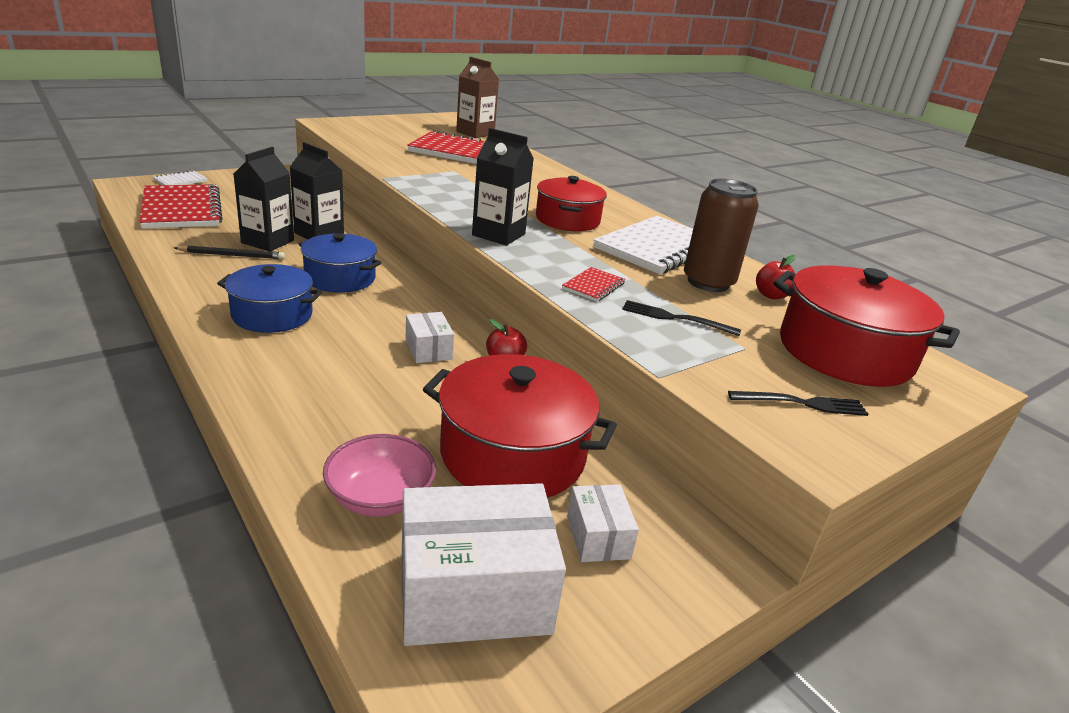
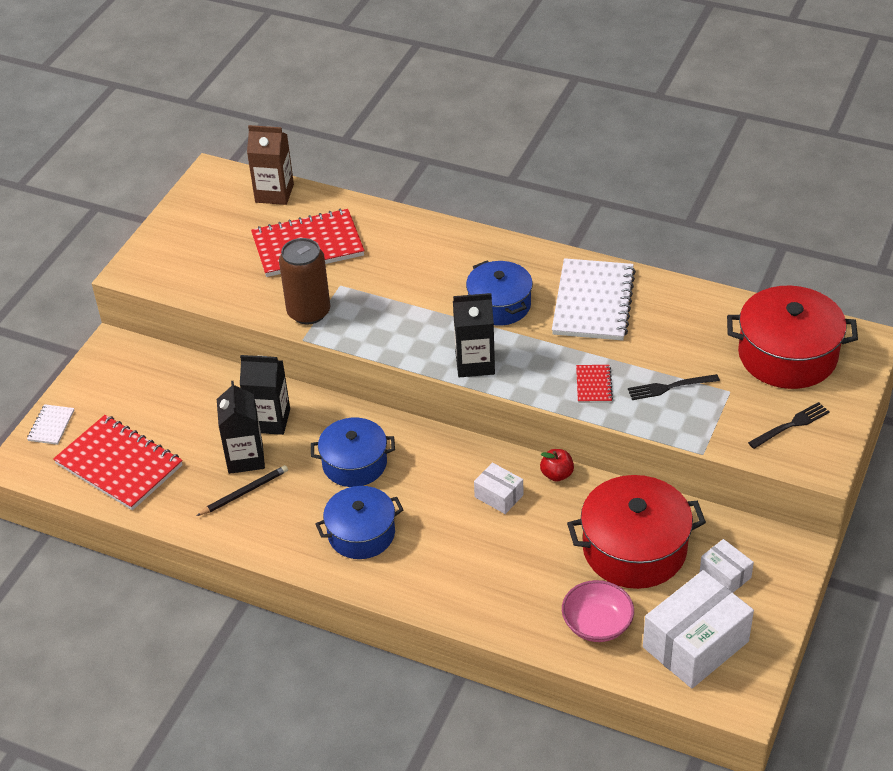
camera: 25 degrees left, 15 degrees up
red pot [536,176,607,231] -> blue pot [466,261,533,326]
brown can [684,178,759,292] -> brown can moved to [279,238,330,324]
red apple [756,255,796,299] -> none

